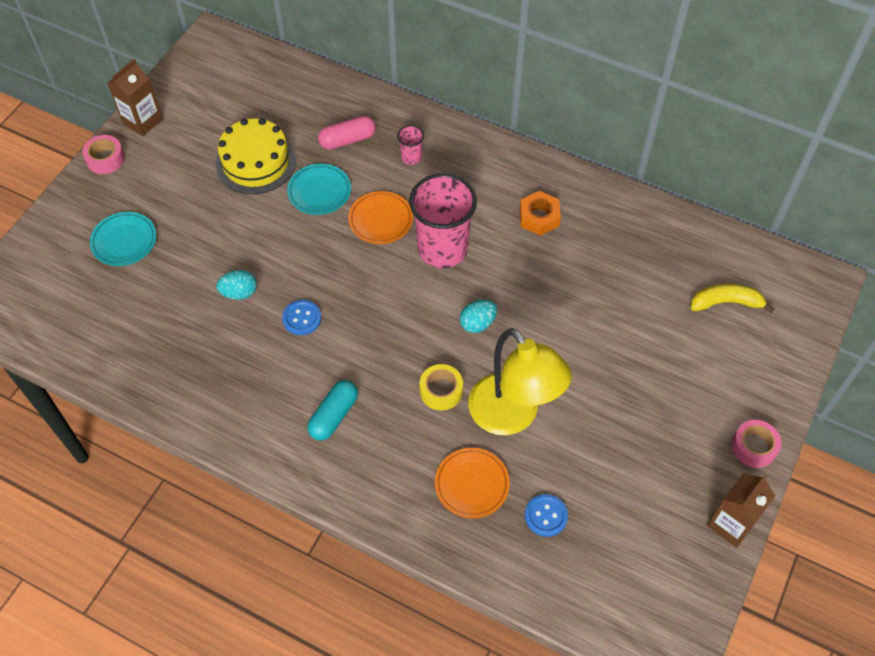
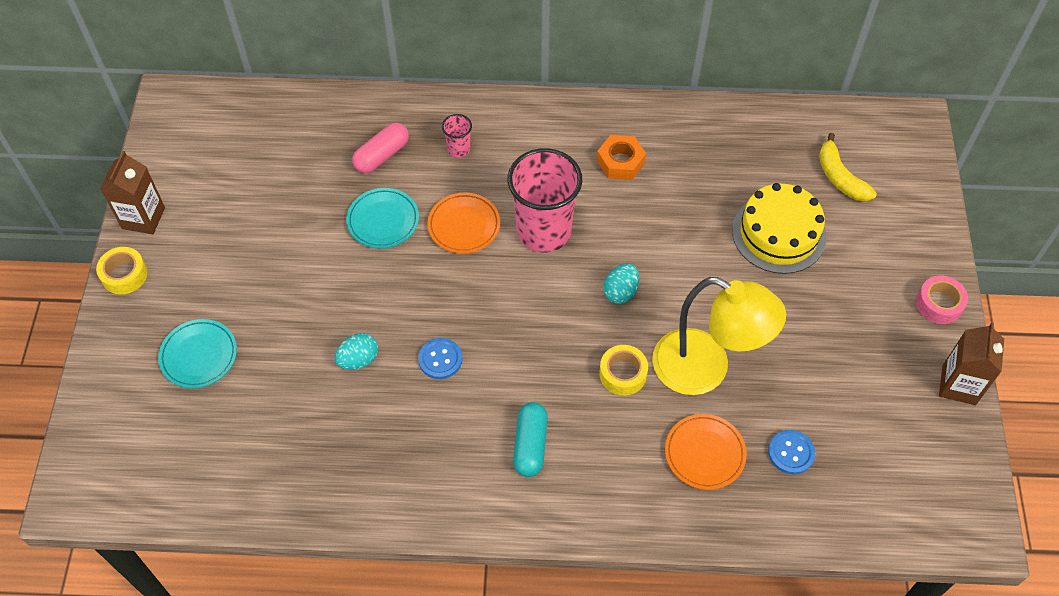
camera: 25 degrees left, 0 degrees up
pink tape [82,135,125,174] -> yellow tape [96,247,148,295]
yellow cake [216,118,296,194] -> yellow cake moved to [732,183,826,274]
yellow banana [691,284,775,313] -> yellow banana turned 90 degrees counterclockwise [819,133,877,201]

